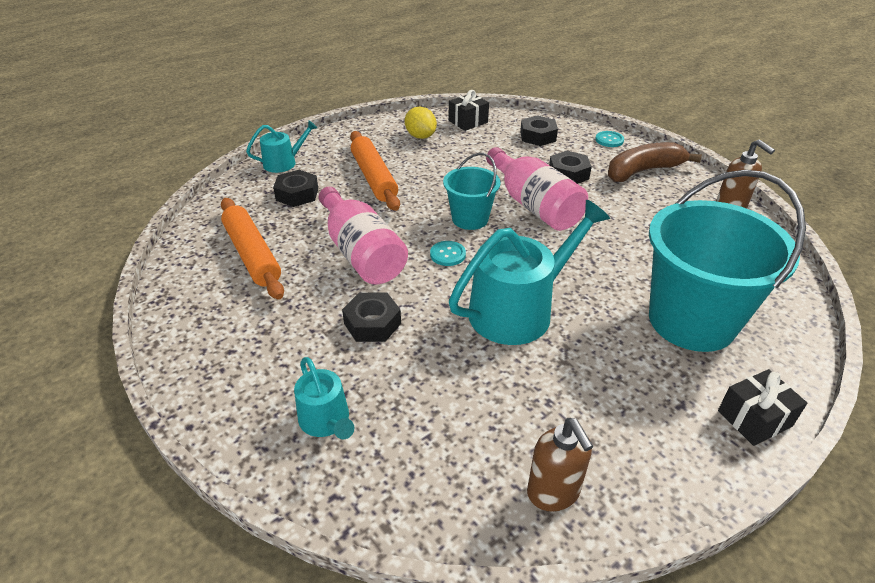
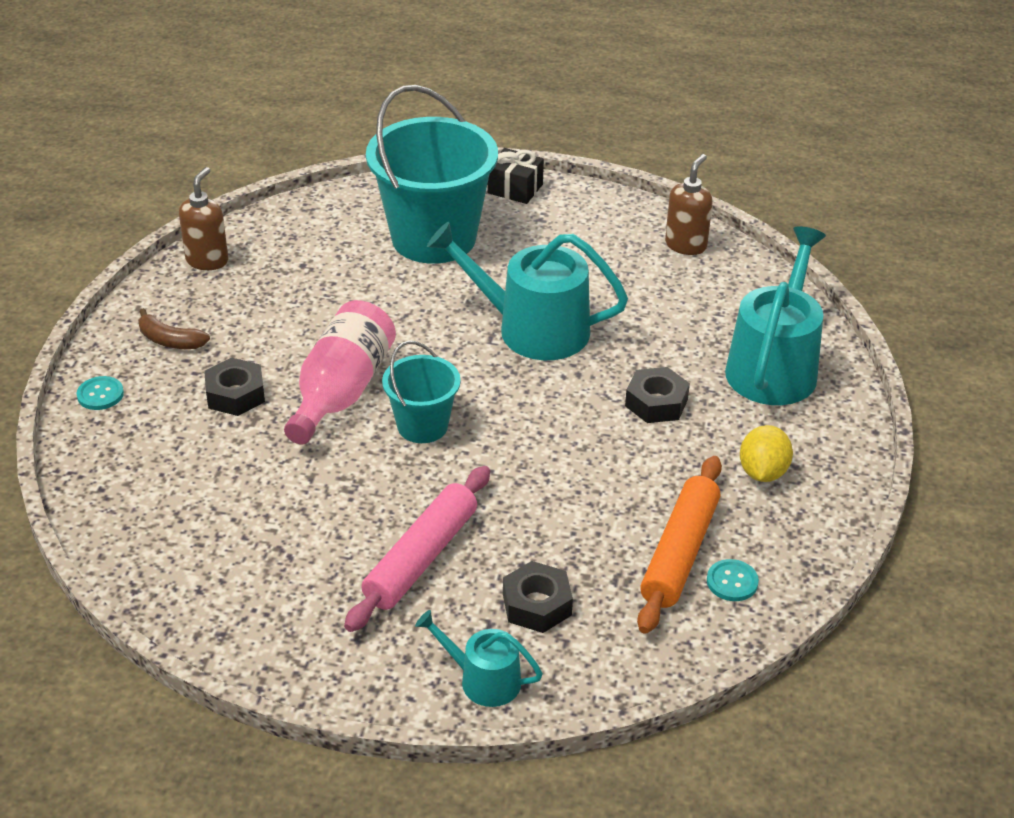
camera: 130 degrees left, 0 degrees up
turquoise watering can [294,357,354,439] -> turquoise watering can [725,226,826,405], size x1.90
pink bottle [319,186,408,284] -> none
orange rolling pin [350,131,400,211] -> pink rolling pin [344,466,490,632]
yellow lemon [405,107,437,139] -> yellow lemon moved to [740,425,793,482]
turquoise button [430,241,466,266] -> turquoise button moved to [707,559,759,601]
black gift [449,90,489,131] -> none
black nut [520,115,558,146] -> none
brown banana [608,142,702,182] -> brown banana [138,308,210,349], size x0.58

